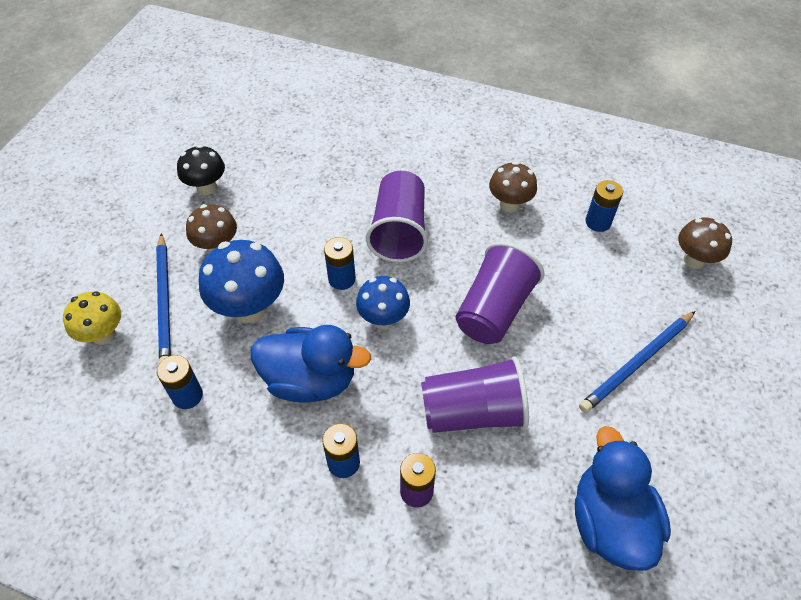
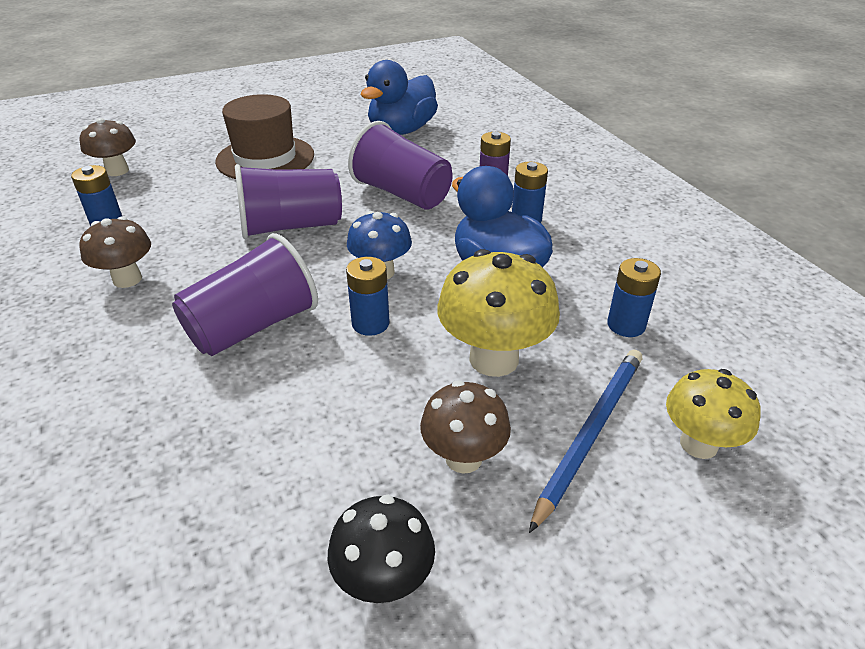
camera: 135 degrees left, 15 degrees down
blue mushroom [199,240,284,323] -> yellow mushroom [437,249,560,377]
blue pencil [579,311,695,413] -> brown hat [215,94,314,179]

